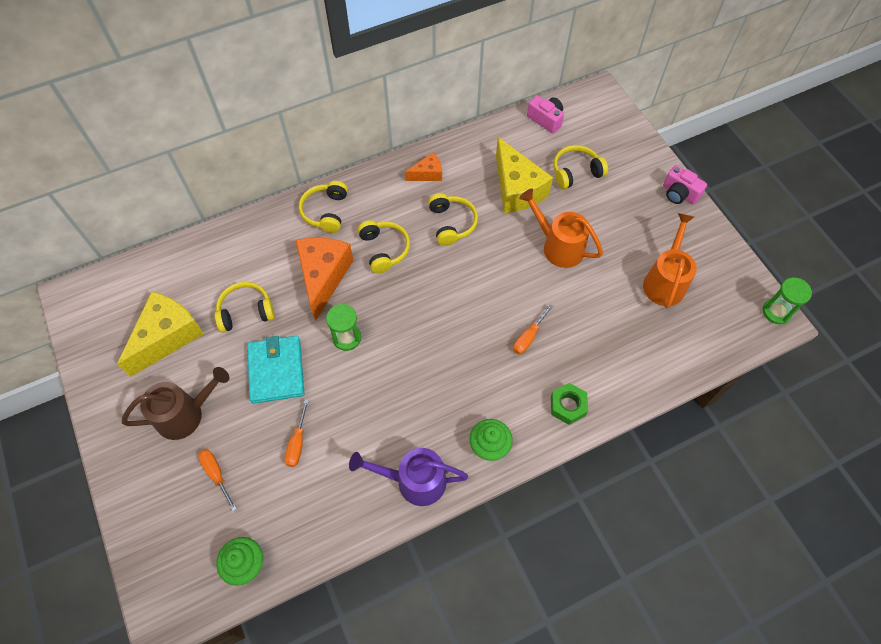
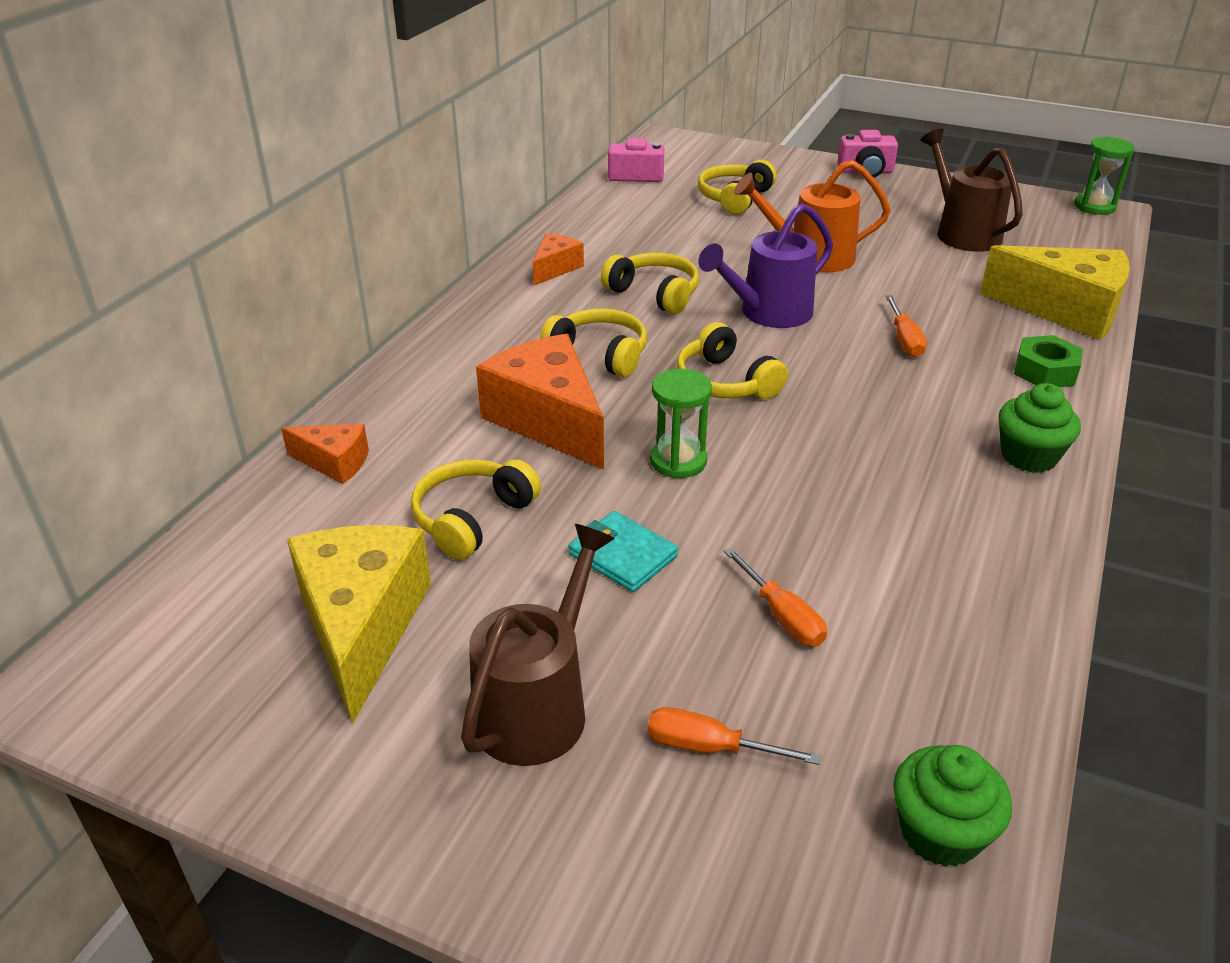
camera: 40 degrees left, 25 degrees down
turquoise wallet [247,336,305,404] -> turquoise wallet [568,511,678,592], size x0.63
yellow headphones [299,181,348,233] -> yellow headphones moved to [677,322,788,399]
purple watering can [349,448,468,506] -> purple watering can moved to [698,203,833,328]
yellow cheese [496,137,553,213] -> yellow cheese moved to [980,245,1130,340]
orange watering can [643,213,697,308] -> brown watering can [920,129,1023,252]
none -> orange cheese [281,424,369,484]

